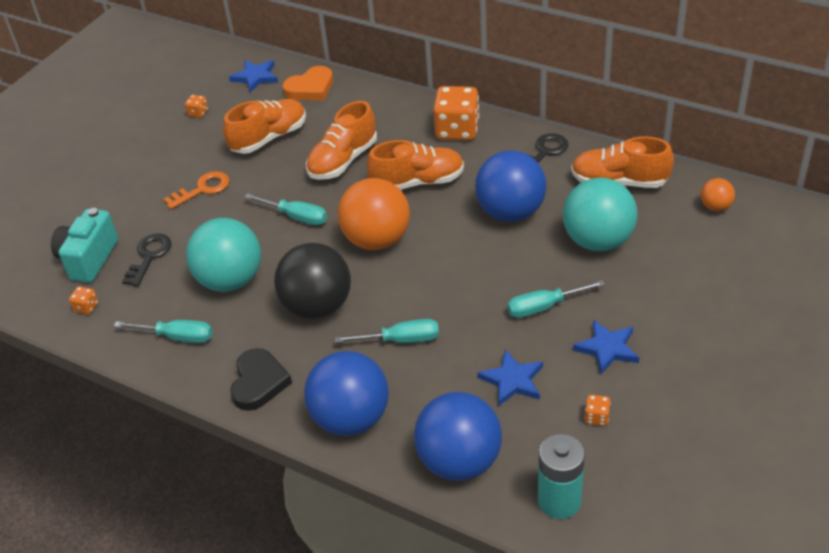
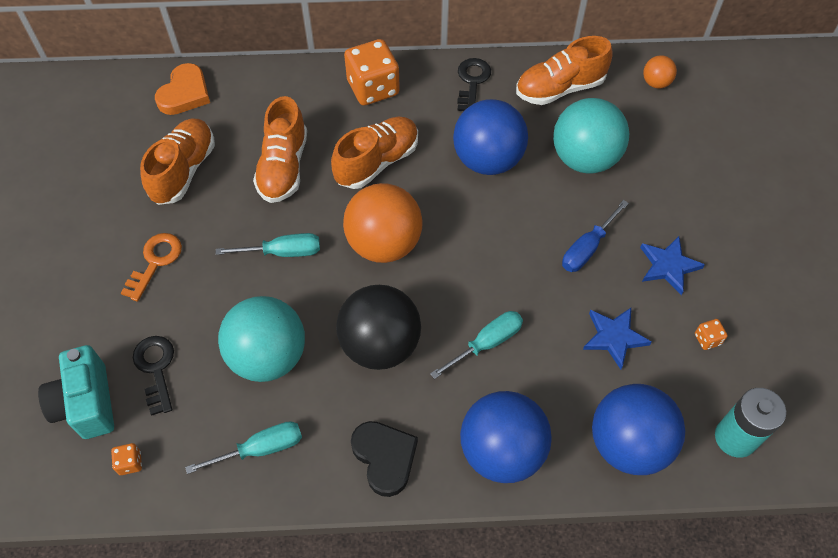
camera: 35 degrees left, 15 degrees up
orange dice [185,95,208,118] -> none
blue star [229,60,278,93] -> none
turquoise screwdriver [507,280,605,318] -> blue screwdriver [562,200,629,272]

